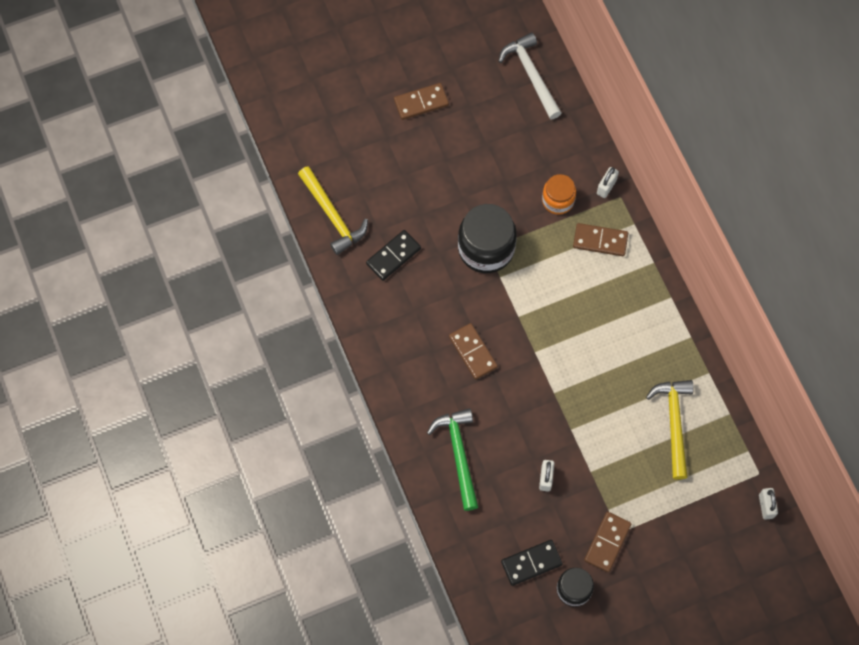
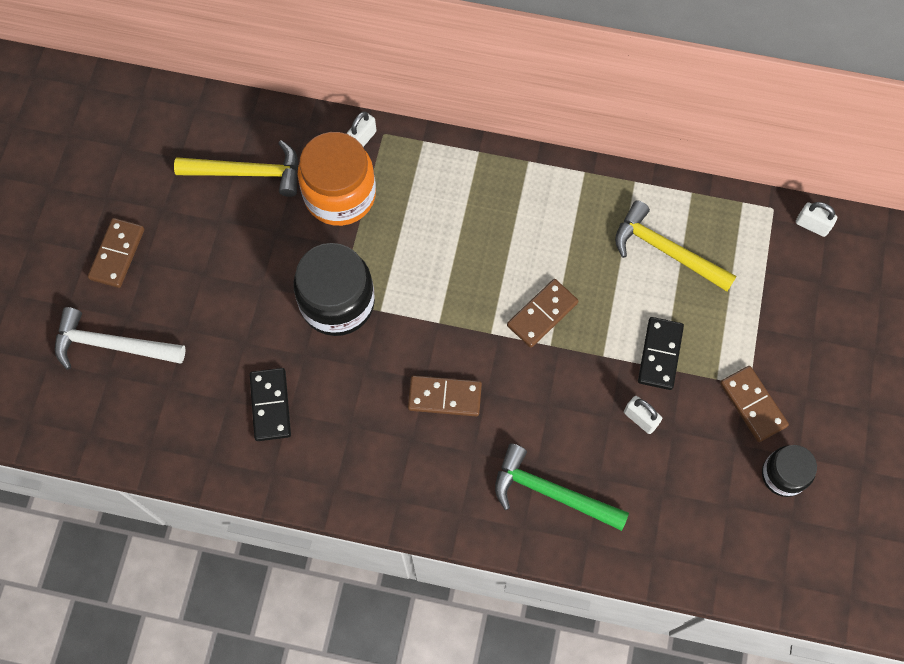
camera: 55 degrees left, 0 degrees up
yellow hammer [298,166,368,255] -> yellow hammer moved to [174,140,298,197]
white hammer [498,32,562,119] -> white hammer moved to [55,307,186,370]
black domino [501,540,562,586] -> black domino moved to [638,317,684,390]
orange jar [542,174,576,215] -> orange jar [298,132,376,226], size x1.73
brown domino [573,223,628,256] -> brown domino moved to [507,279,579,348]
white padlock [597,167,619,198] -> white padlock turned 60 degrees clockwise [346,112,377,147]

